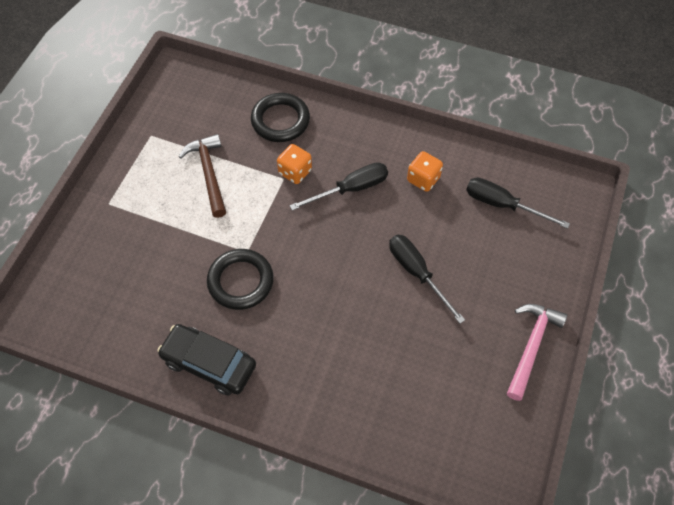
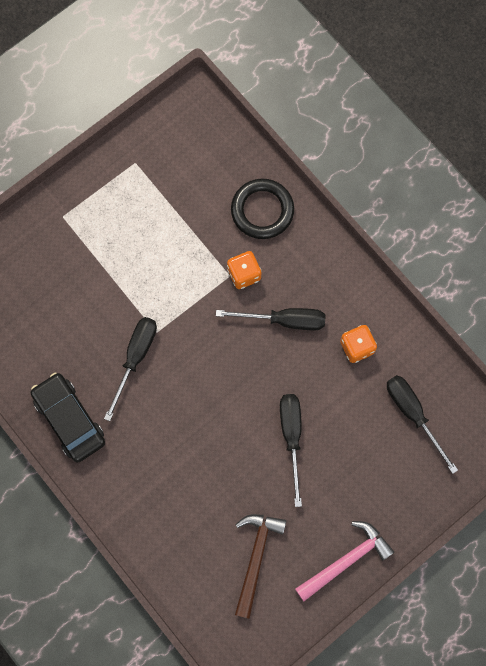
camera: 30 degrees right, 15 degrees up
brown hammer [179,134,226,218] -> brown hammer moved to [235,514,286,619]
black ring [207,249,274,310] -> black screwdriver [104,317,157,421]

